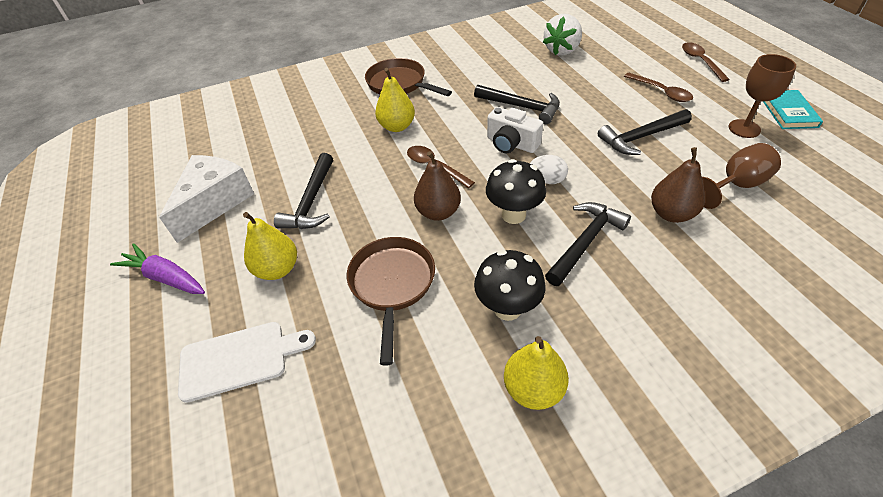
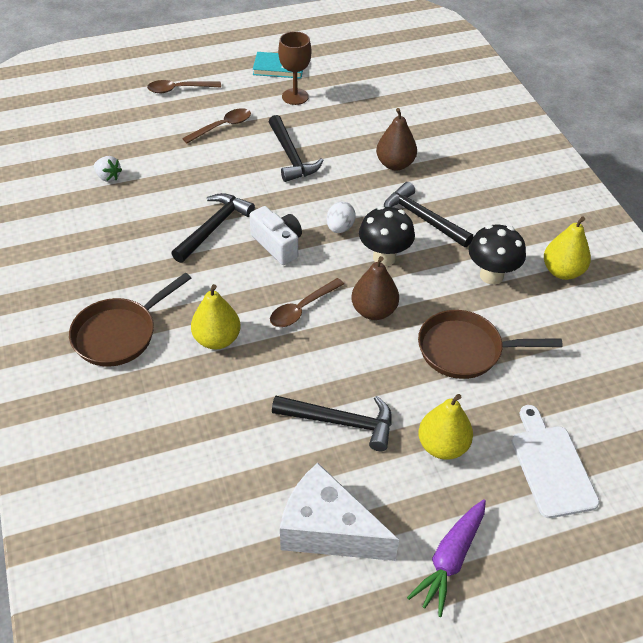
camera: 90 degrees left, 0 degrees up
white camera [487,107,543,153] -> white camera turned 75 degrees counterclockwise [249,206,302,265]
white strawberry [543,14,582,56] -> white strawberry [94,156,122,182], size x0.55
brown goblet [702,143,781,209] -> none

